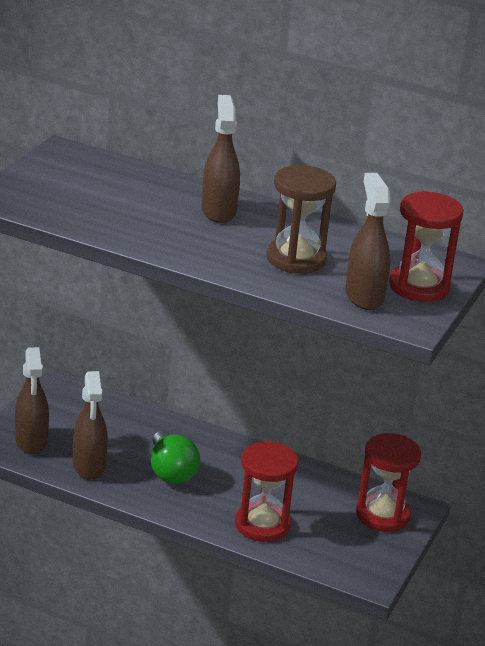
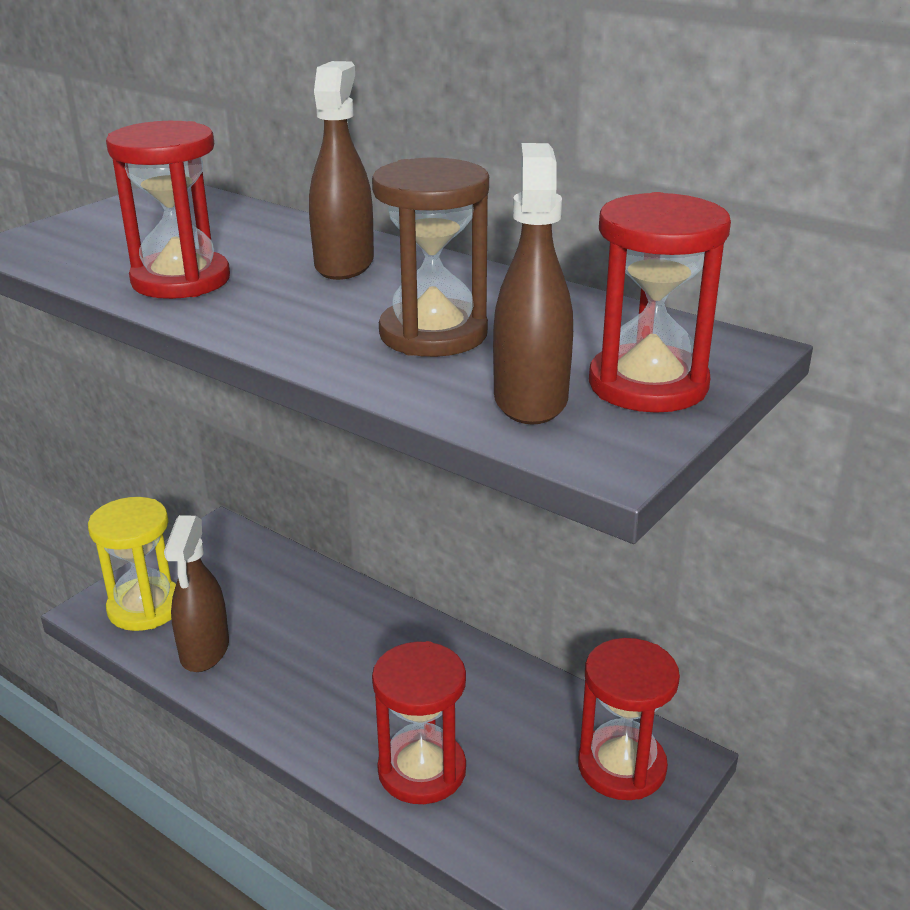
camera: 15 degrees right, 0 degrees up
brown spray bottle [15,347,49,454] -> yellow hourglass [88,497,176,631]
green light bulb [151,431,200,484] -> none
none -> red hourglass [106,121,230,299]

